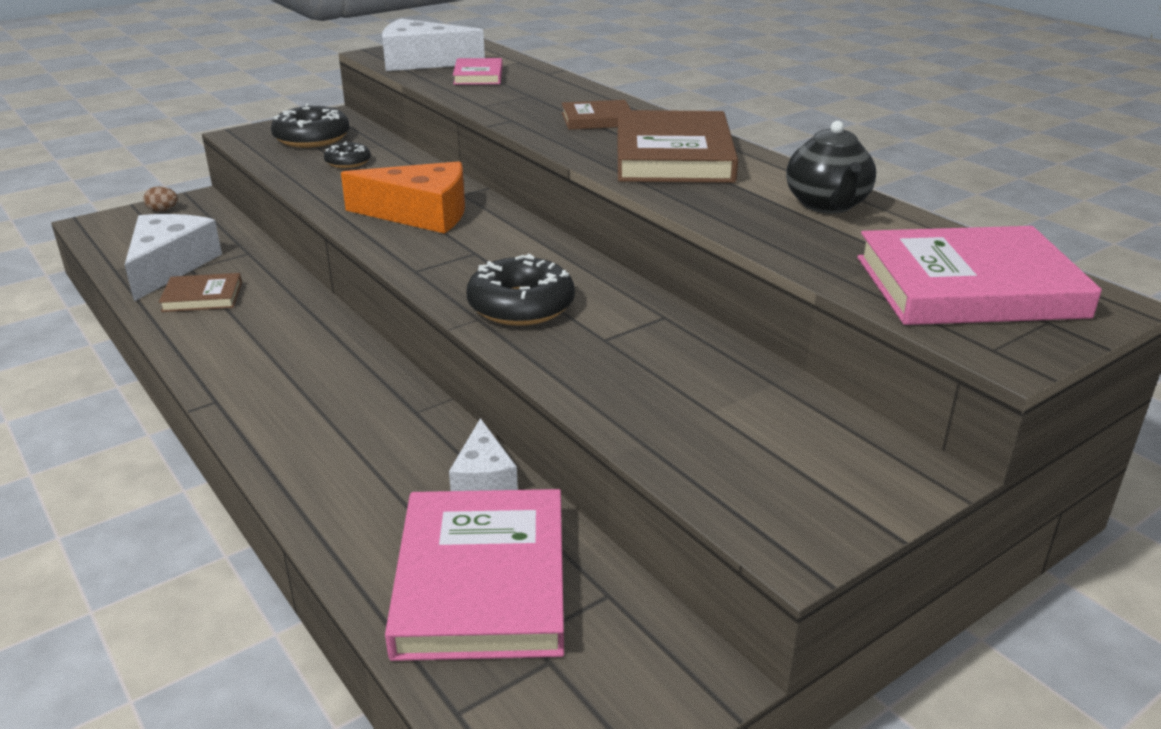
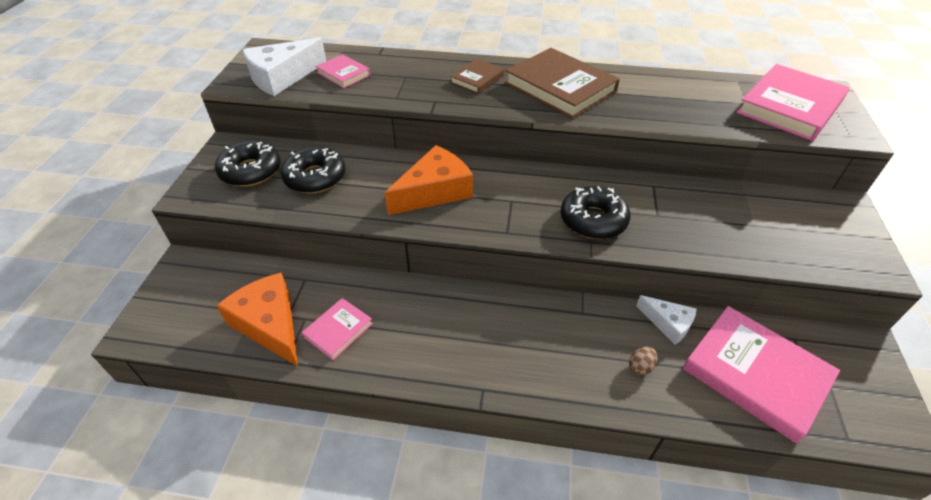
camera: 45 degrees left, 15 degrees up
white cheese [125,214,222,301] -> orange cheese [216,273,298,367]
brown egg [144,186,178,212] -> brown egg moved to [629,347,657,376]
brown book [159,273,242,312] -> pink book [302,298,373,360]
black donut [324,141,371,168] -> black donut [281,146,346,193], size x1.76
black teapot [786,121,876,214] -> none

